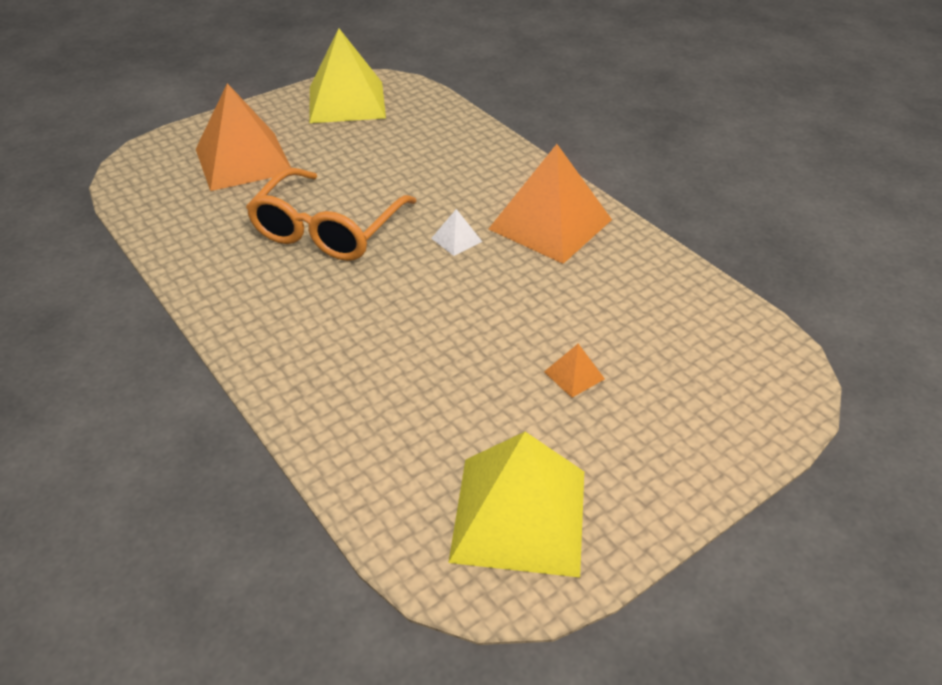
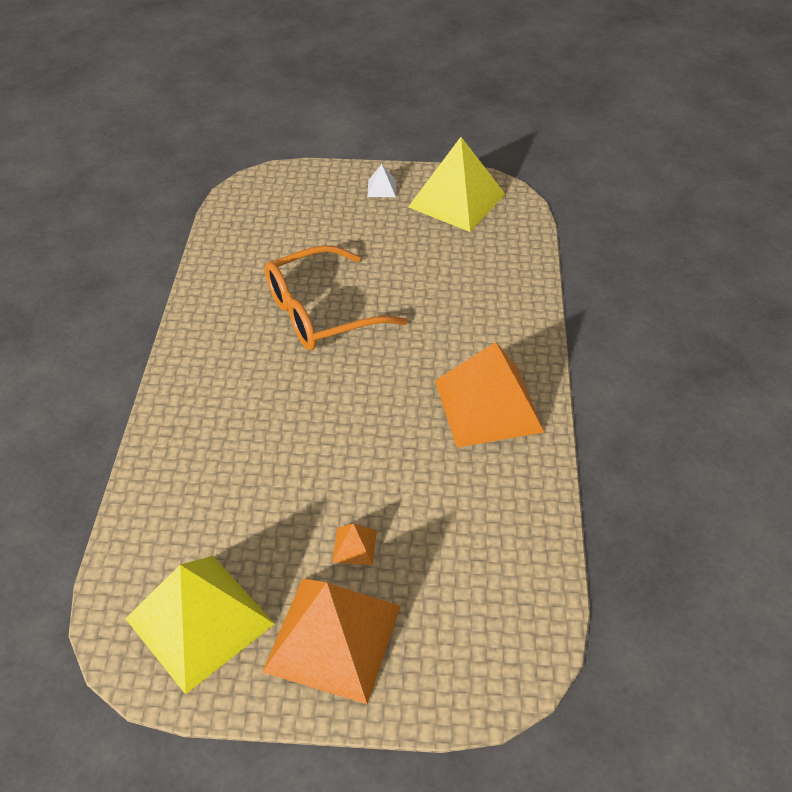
camera: 40 degrees right, 5 degrees up
orange pyramid [196,83,291,191] -> orange pyramid moved to [262,578,401,704]
white pyramid [431,209,482,256] -> white pyramid moved to [367,164,396,197]

